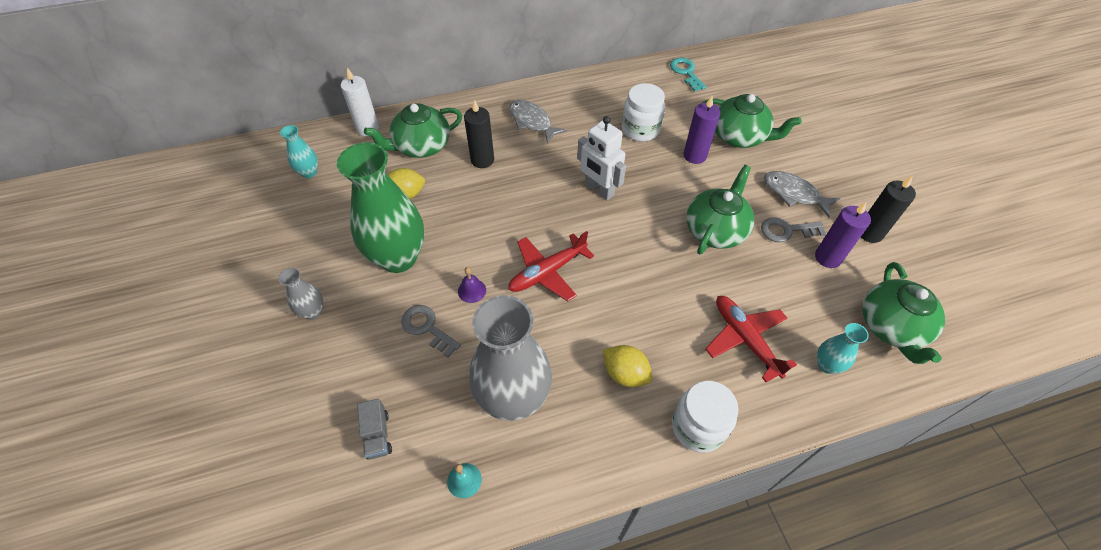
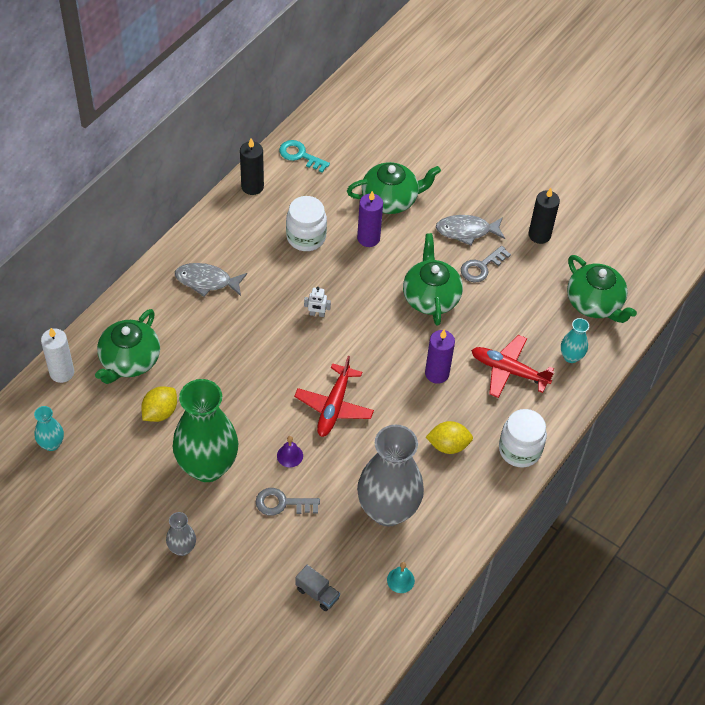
camera: 40 degrees left, 0 degrees up
black candle [464,99,494,168] -> black candle moved to [240,138,264,195]
white robot [577,116,626,201] -> white robot [304,287,331,317], size x0.49
purple candle [815,202,871,268] -> purple candle moved to [425,330,455,384]

